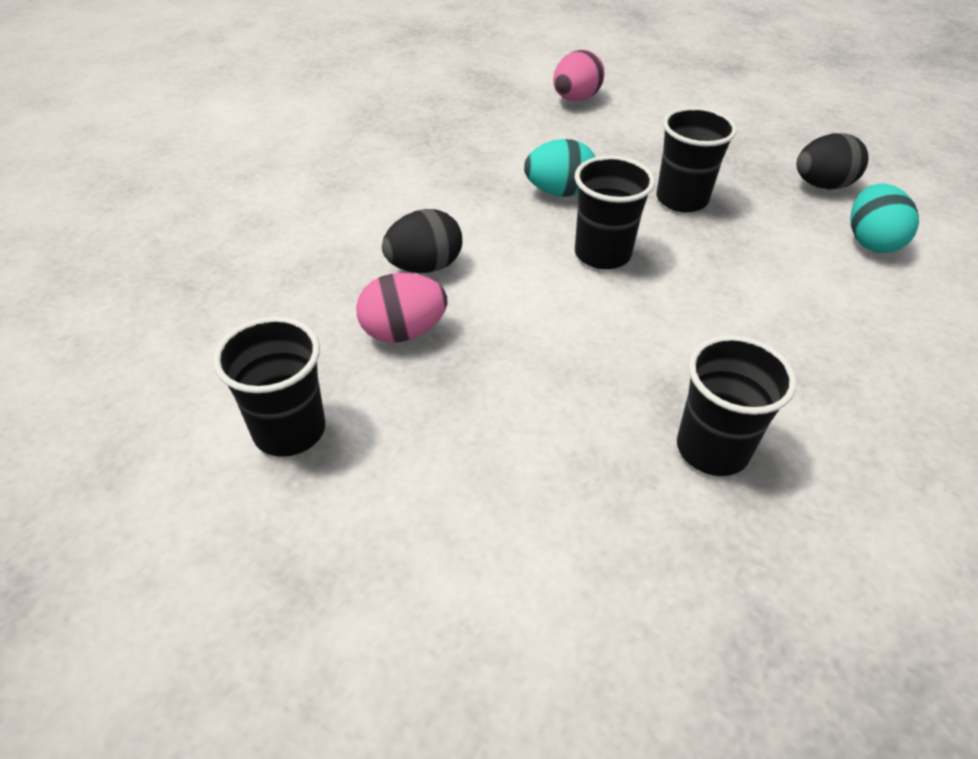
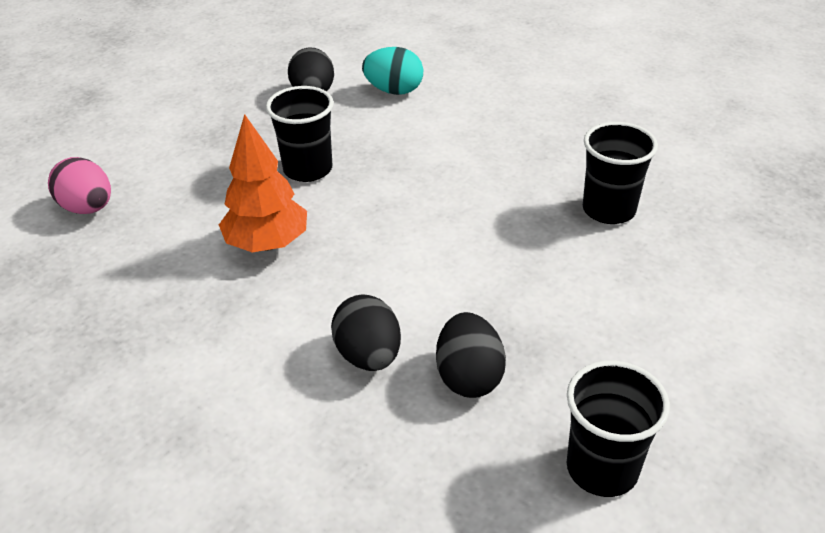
camera: 80 degrees left, 5 degrees down
pink egg [356,273,447,343] -> black egg [436,312,506,398]
turquoise egg [524,139,595,197] -> orange tree [219,114,307,252]
black cup [575,156,655,269] -> none

